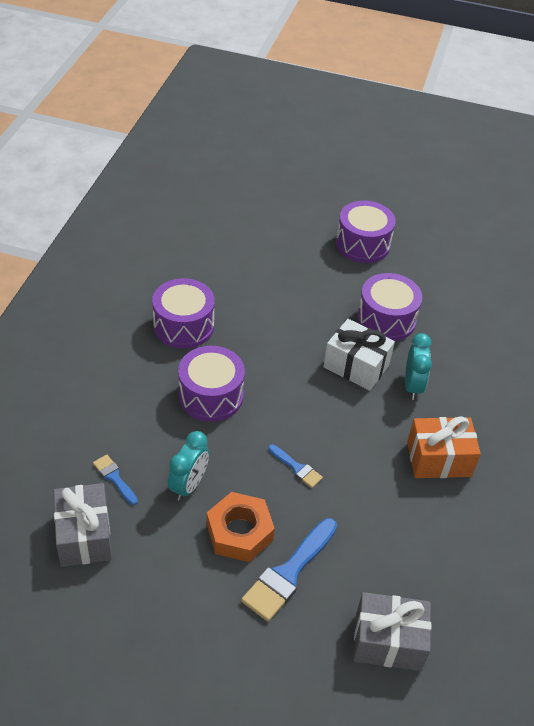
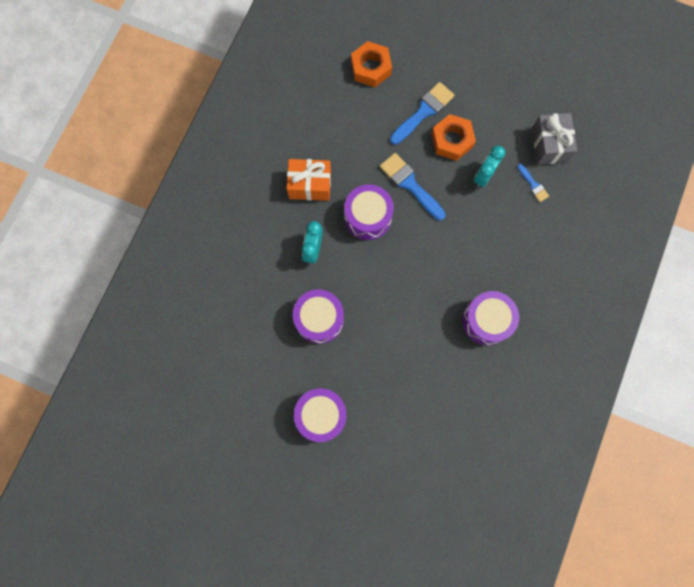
camera: 170 degrees left, 30 degrees up
purple drum [178,346,245,422] -> purple drum moved to [344,184,394,240]
blue brush [268,444,323,488] -> blue brush [380,153,446,220], size x1.88
white gift [323,319,395,391] -> none
grey gift [353,592,431,671] -> orange nut [351,41,392,87]

